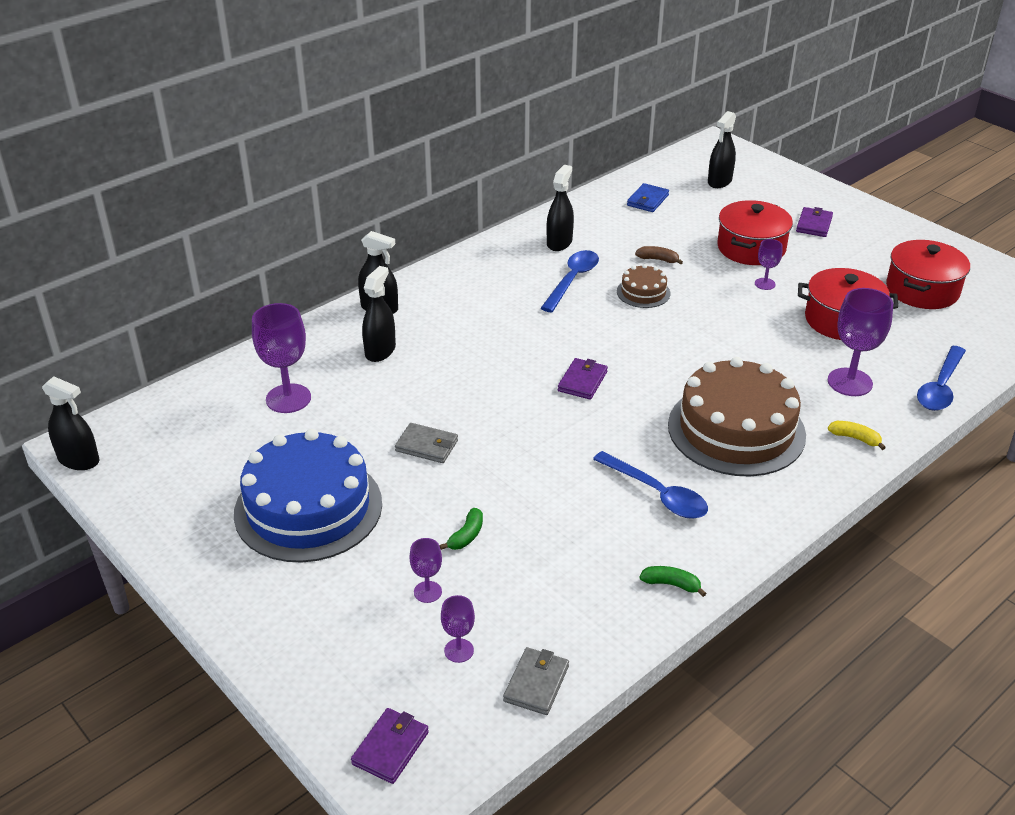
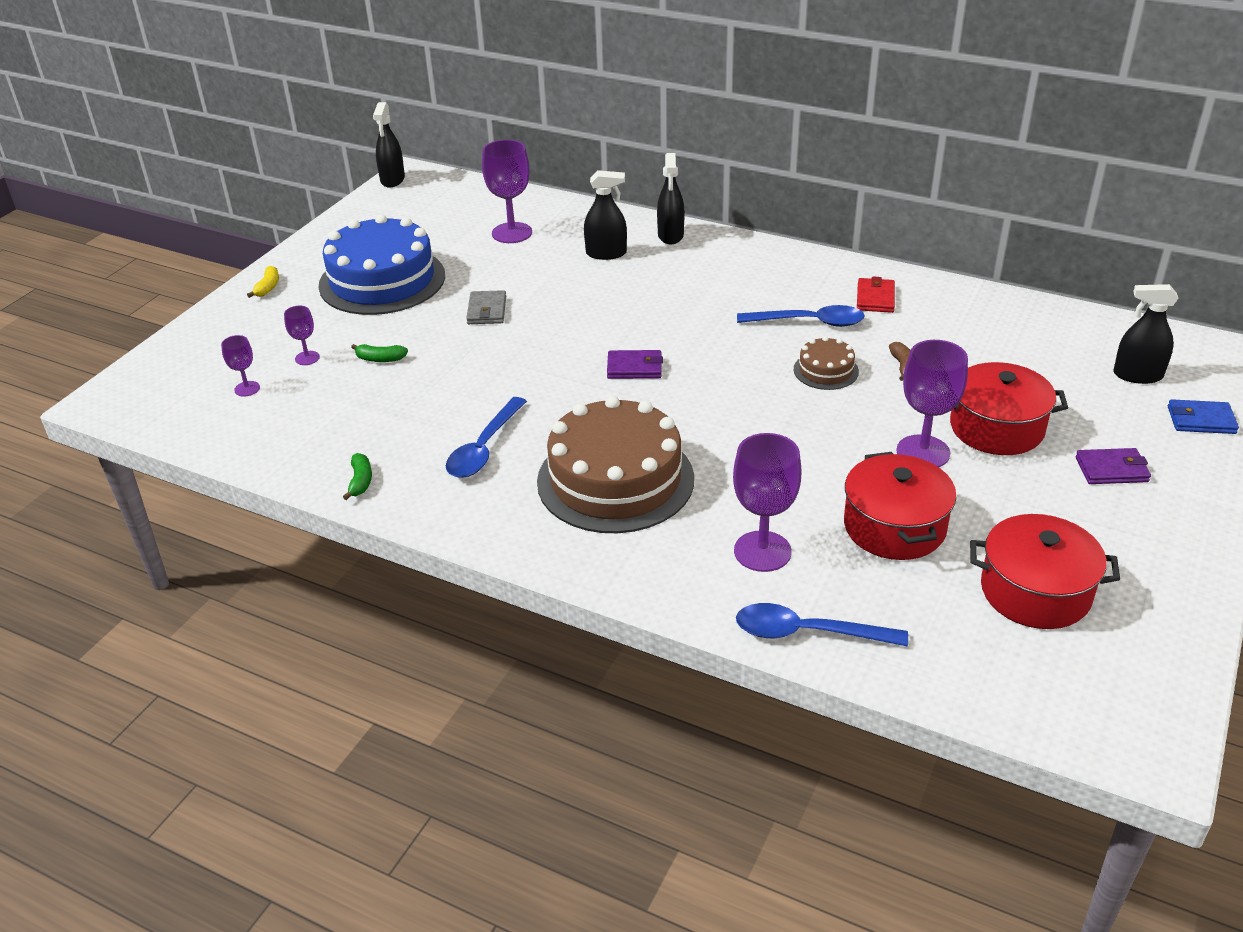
camera: 70 degrees right, 0 degrees up
purple wallet [351,708,429,784] -> none
grey wallet [503,647,569,715] -> none
black spray bottle [547,165,574,251] -> red wallet [857,277,895,313]
blue wallet [627,183,669,212] -> blue wallet moved to [1168,399,1239,434]
purple goblet [755,239,783,290] -> purple goblet [897,340,968,467], size x1.92
yellow banana [828,421,886,450] -> yellow banana moved to [247,266,279,298]

